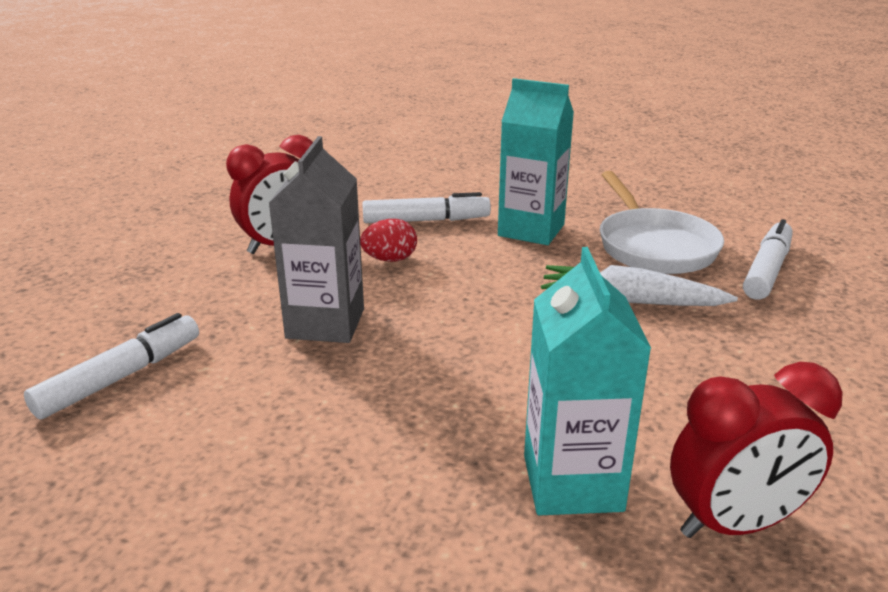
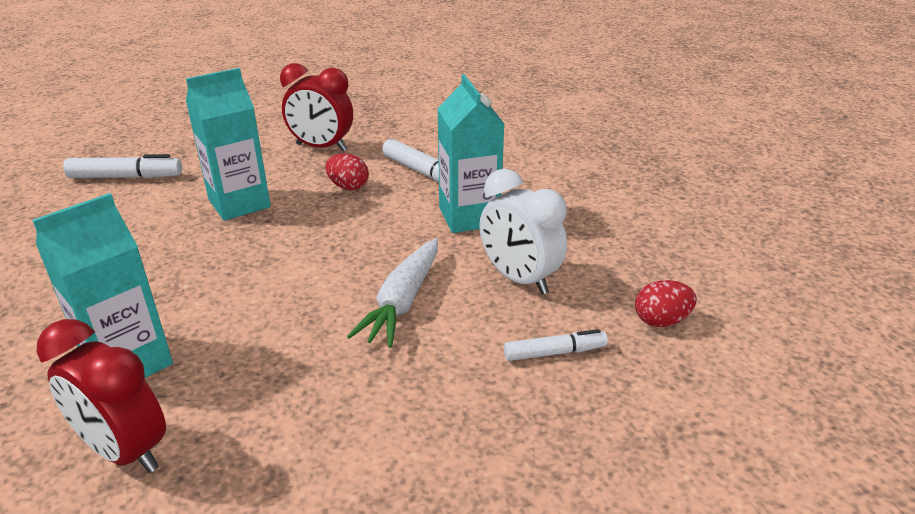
camera: 50 degrees right, 5 degrees up
grey carton [269,136,364,343] -> turquoise carton [186,68,271,221]
white carrot [541,265,738,306] -> white carrot turned 135 degrees counterclockwise [347,238,438,348]
white pan [600,171,724,274] -> white clock [479,169,567,295]
white marker [743,219,793,300] -> white marker [504,329,608,361], size x0.66
none -> red egg [635,280,697,327]

